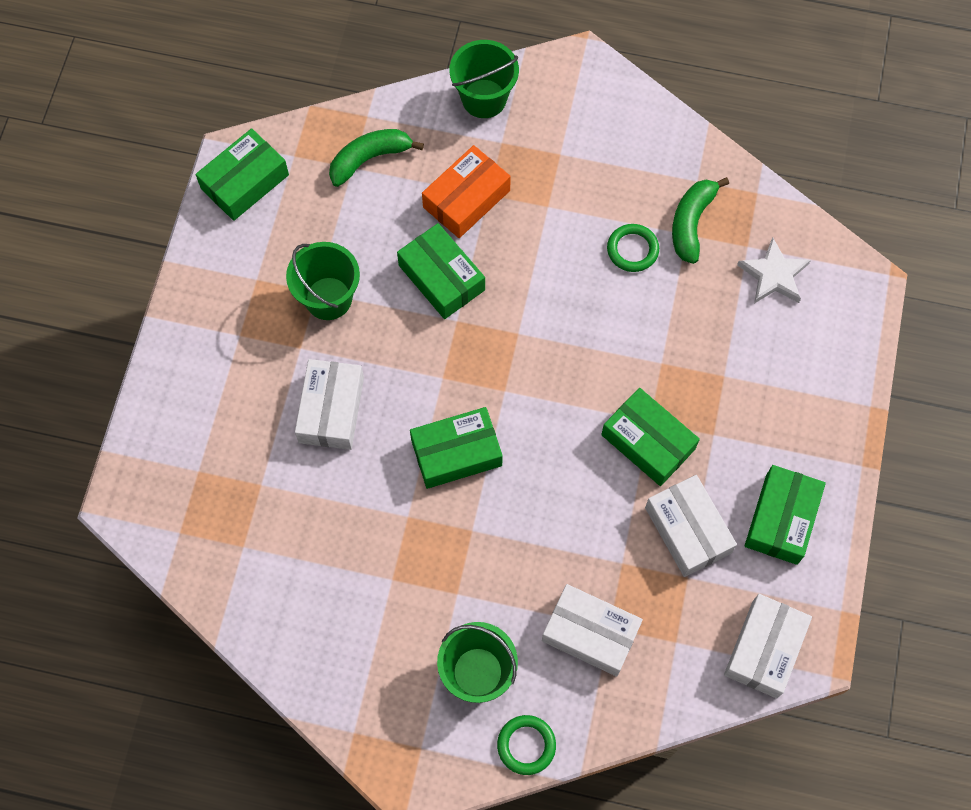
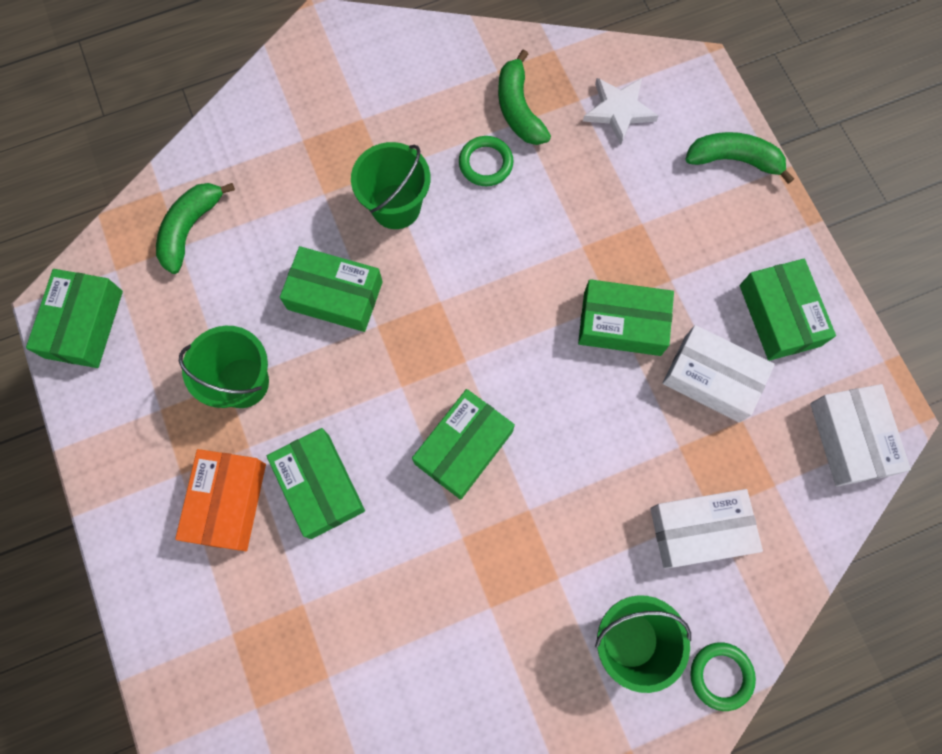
camera: 35 degrees left, 5 degrees up
white box [295,359,364,450] -> green box [267,428,365,539]
orange box [422,145,511,238] -> orange box moved to [175,449,266,551]
green bucket [450,40,519,118] -> green bucket moved to [351,142,430,229]
none -> green banana [685,132,794,184]

